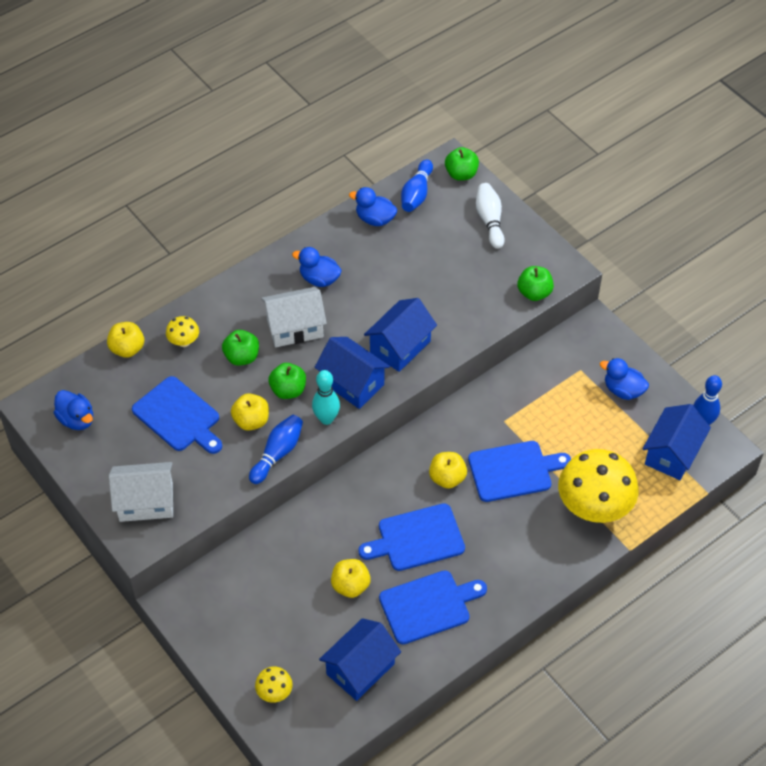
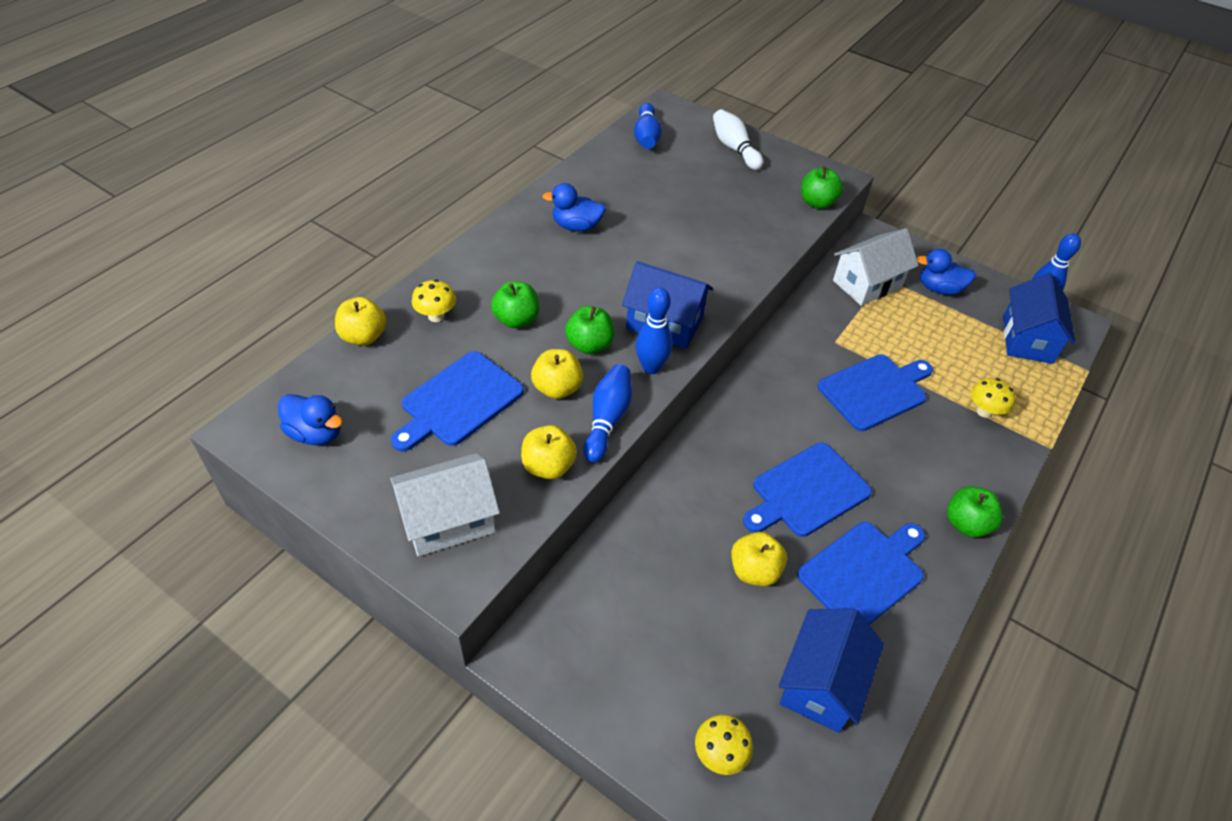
camera: 20 degrees left, 5 degrees down
blue cutting board [132,376,222,454] -> blue cutting board turned 105 degrees clockwise [391,351,524,452]
white house [261,287,327,347] -> white house moved to [833,228,918,306]
turquoise bowling pin [312,370,340,425] -> blue bowling pin [635,288,673,374]
blue duck [349,187,397,226] -> none
blue house [364,298,437,372] -> none
yellow apple [429,452,467,489] -> yellow apple moved to [521,425,577,479]
green apple [445,147,479,181] -> green apple moved to [947,486,1003,538]
yellow mushroom [558,449,639,523] -> yellow mushroom [971,378,1015,418], size x0.44

